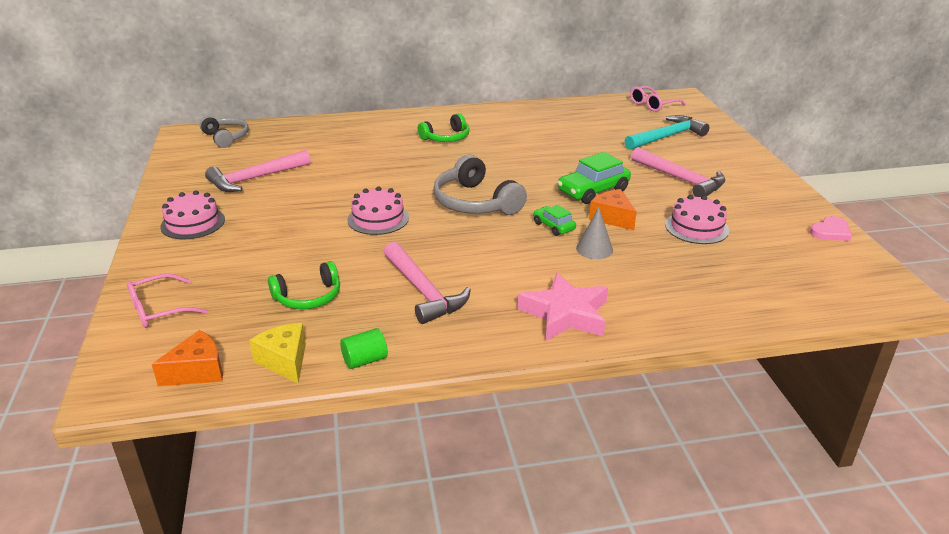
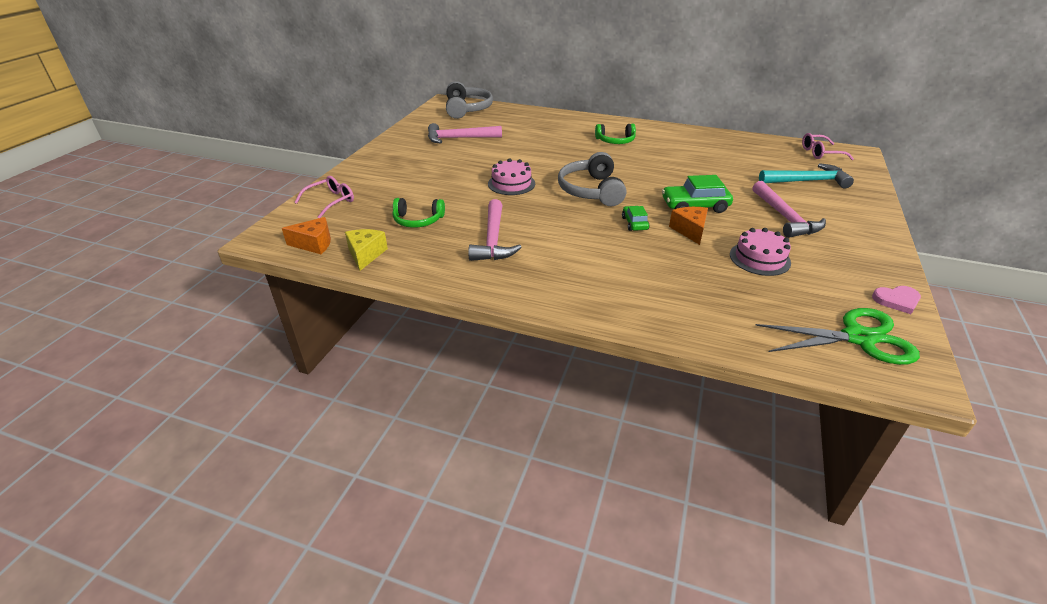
camera: 30 degrees right, 5 degrees up
pink glasses [127,273,208,328] -> pink glasses turned 135 degrees clockwise [294,176,354,218]
pink cake [160,190,225,240] -> none
grey headphones [200,116,249,148] -> grey headphones [446,81,493,119], size x1.56
green cylinder [340,328,388,369] -> none
pink star [518,272,608,341] -> none
grey cone [576,207,613,259] -> none
none -> green scissors [755,308,920,365]

